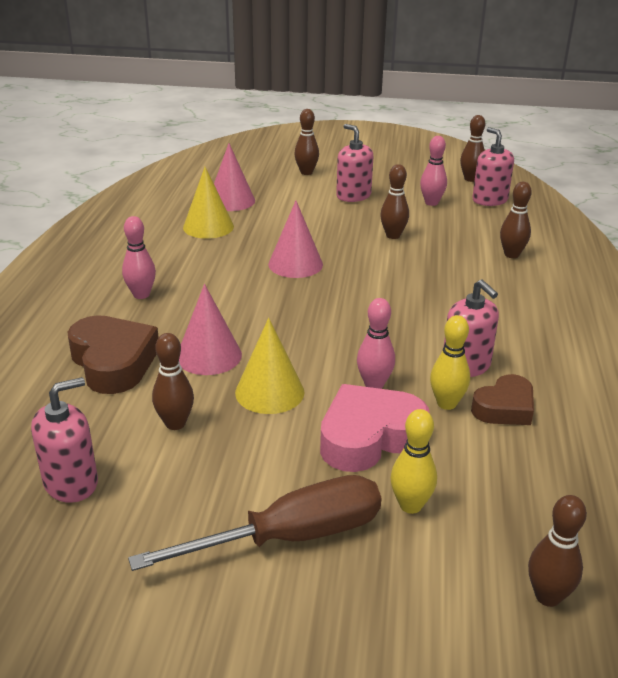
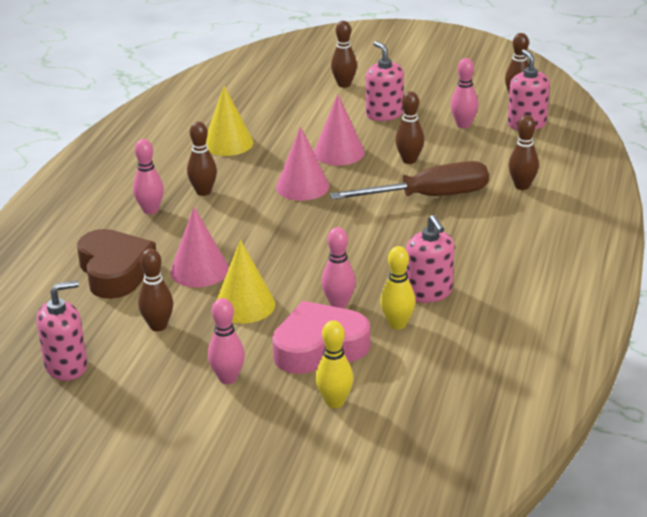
camera: 10 degrees right, 0 degrees up
brown screwdriver [128,475,381,571] -> brown screwdriver moved to [330,161,489,200]
pink cone [214,143,255,211] -> pink cone moved to [314,94,365,166]
brown heart [471,374,534,425] -> none
brown bowling pin [528,495,587,607] -> brown bowling pin moved to [187,122,217,196]
none -> pink bowling pin [208,298,245,384]

